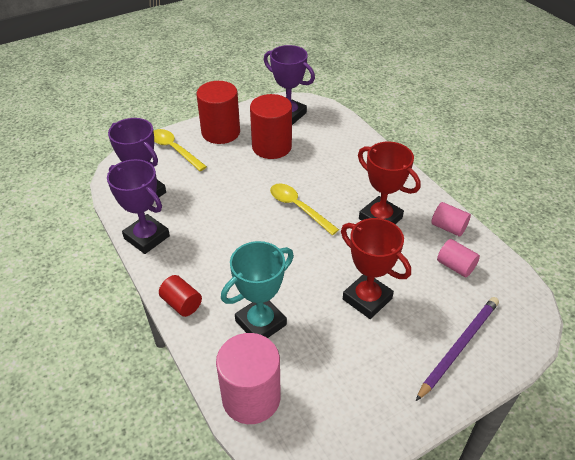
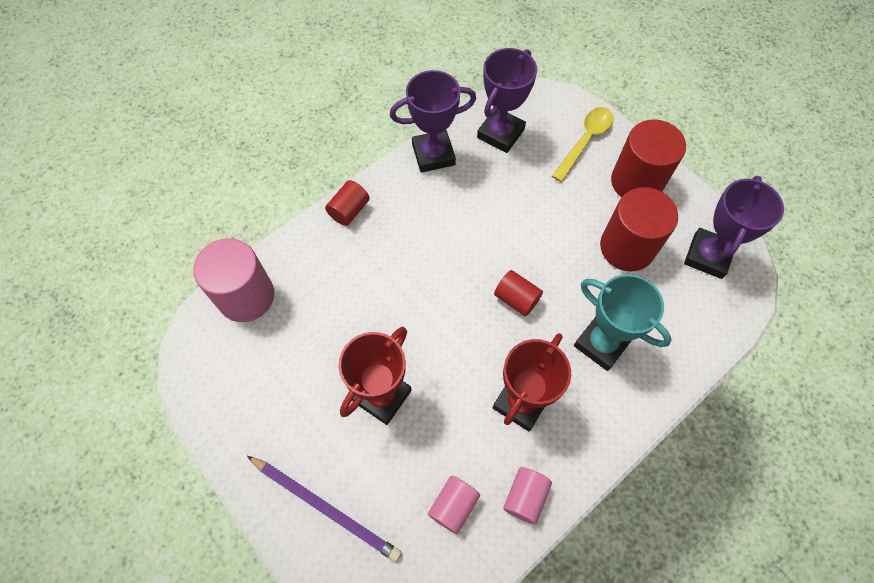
camera: 80 degrees right, 20 degrees up
purple trophy [107,159,170,254] -> purple trophy turned 45 degrees clockwise [390,70,476,173]
turquoise trophy [221,241,294,338] -> turquoise trophy moved to [574,274,672,371]
yellow spoon [270,184,339,235] -> red cylinder [494,270,543,316]

